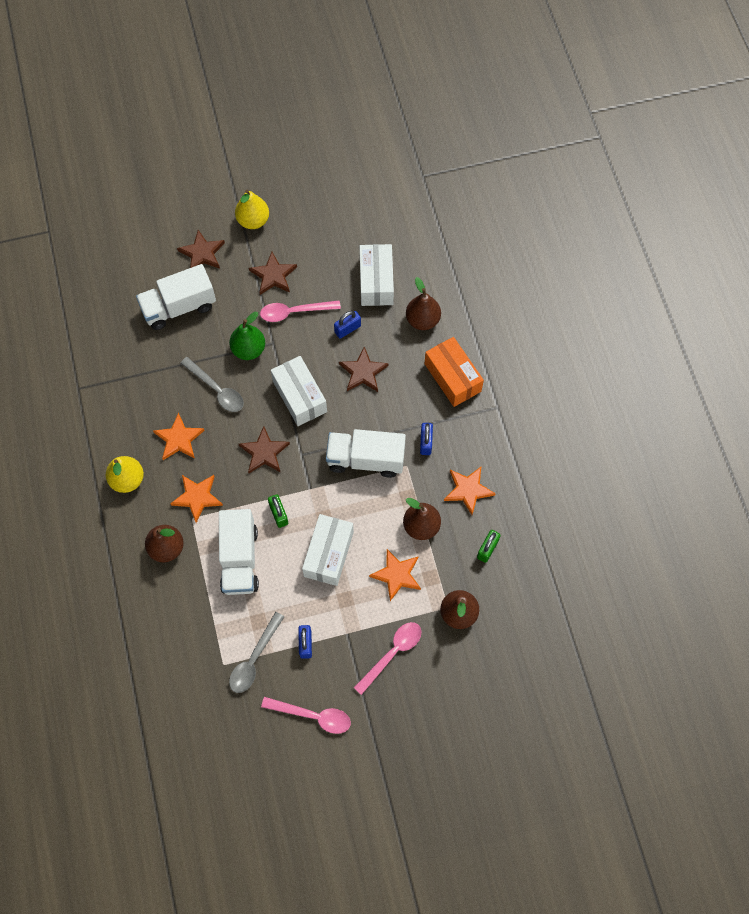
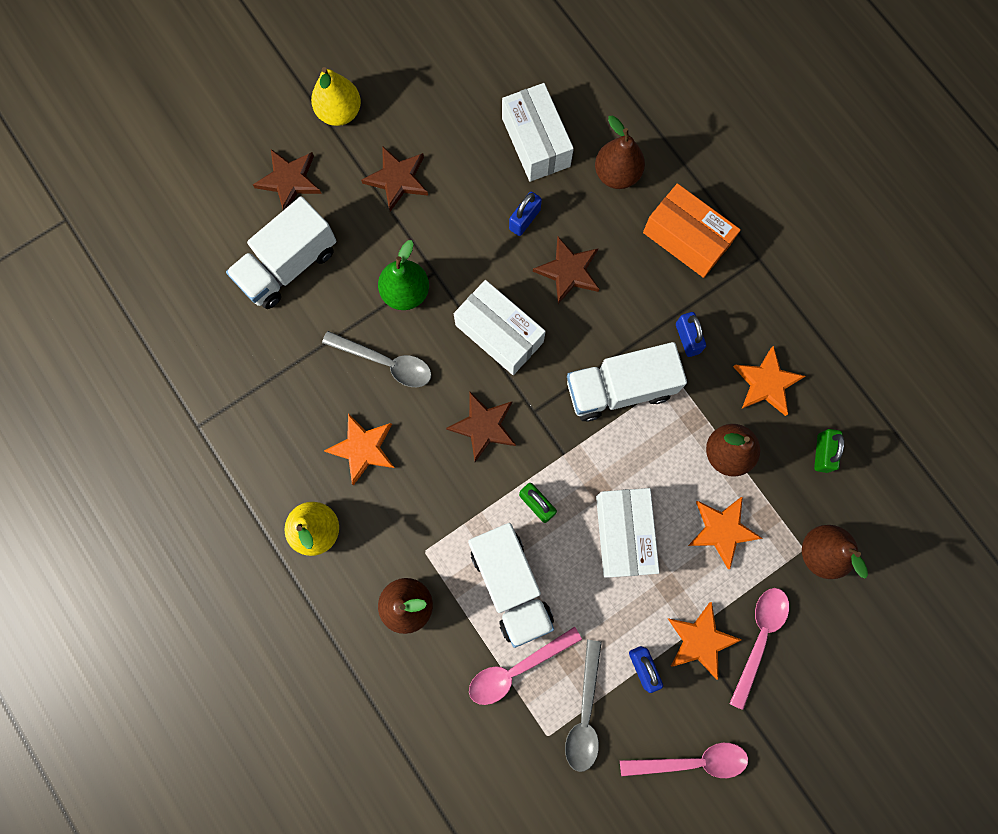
camera: 20 degrees left, 10 degrees up
orange star [170,475,223,523] -> orange star moved to [667,602,741,680]
pink spoon [260,300,341,322] -> pink spoon moved to [469,627,582,705]

